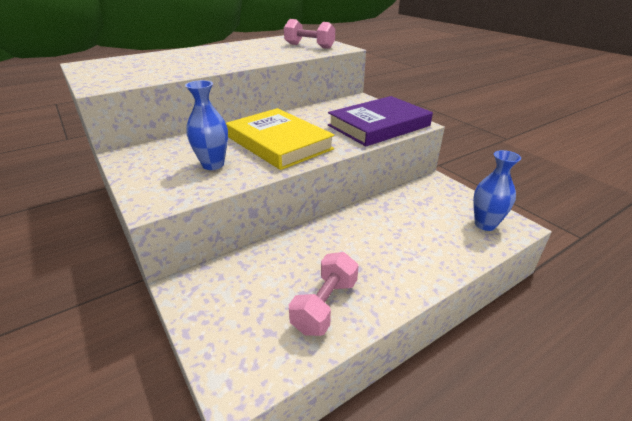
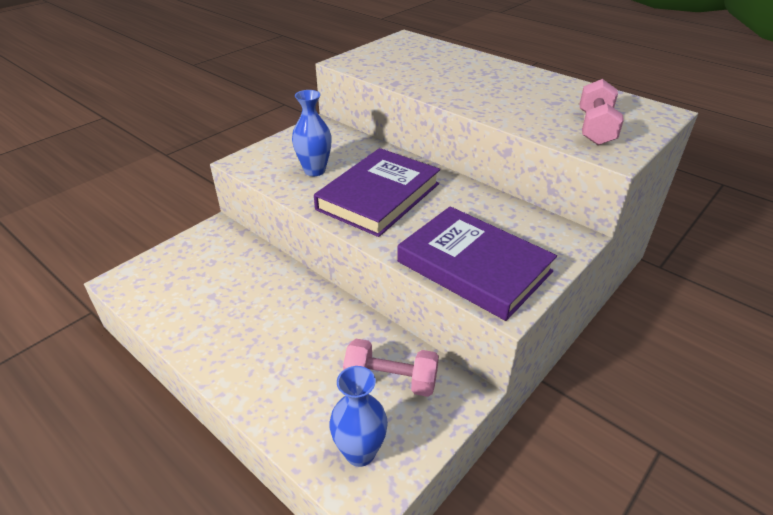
camera: 75 degrees right, 5 degrees up
yellow book [226,108,335,170] -> purple book [314,148,440,237]
pink dumbbell [289,252,359,336] -> pink dumbbell moved to [343,339,439,397]

